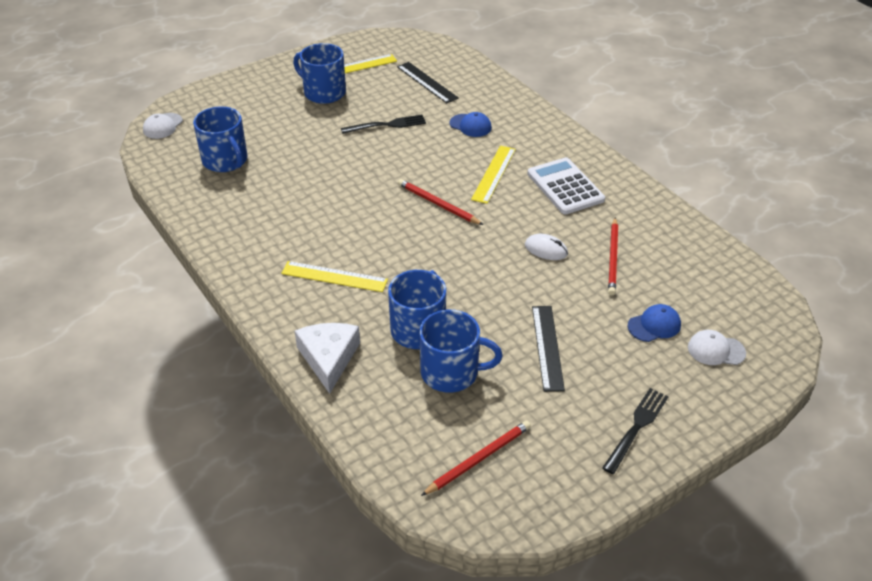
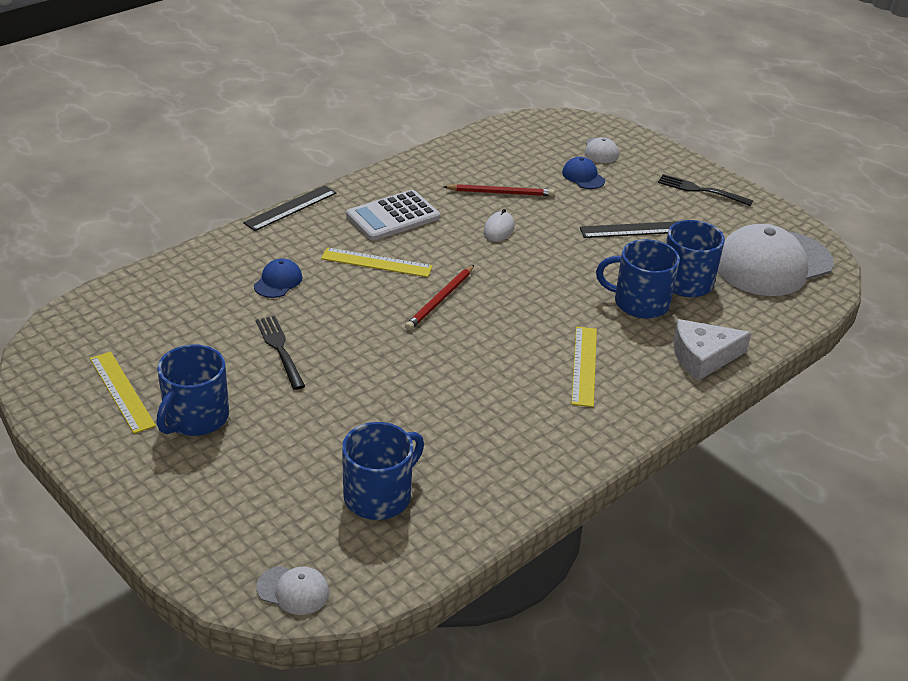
camera: 100 degrees left, 5 degrees down
black ruler [397,62,459,103] -> black ruler moved to [243,185,336,231]
red pencil [421,421,531,496] -> white cap [717,224,834,296]

